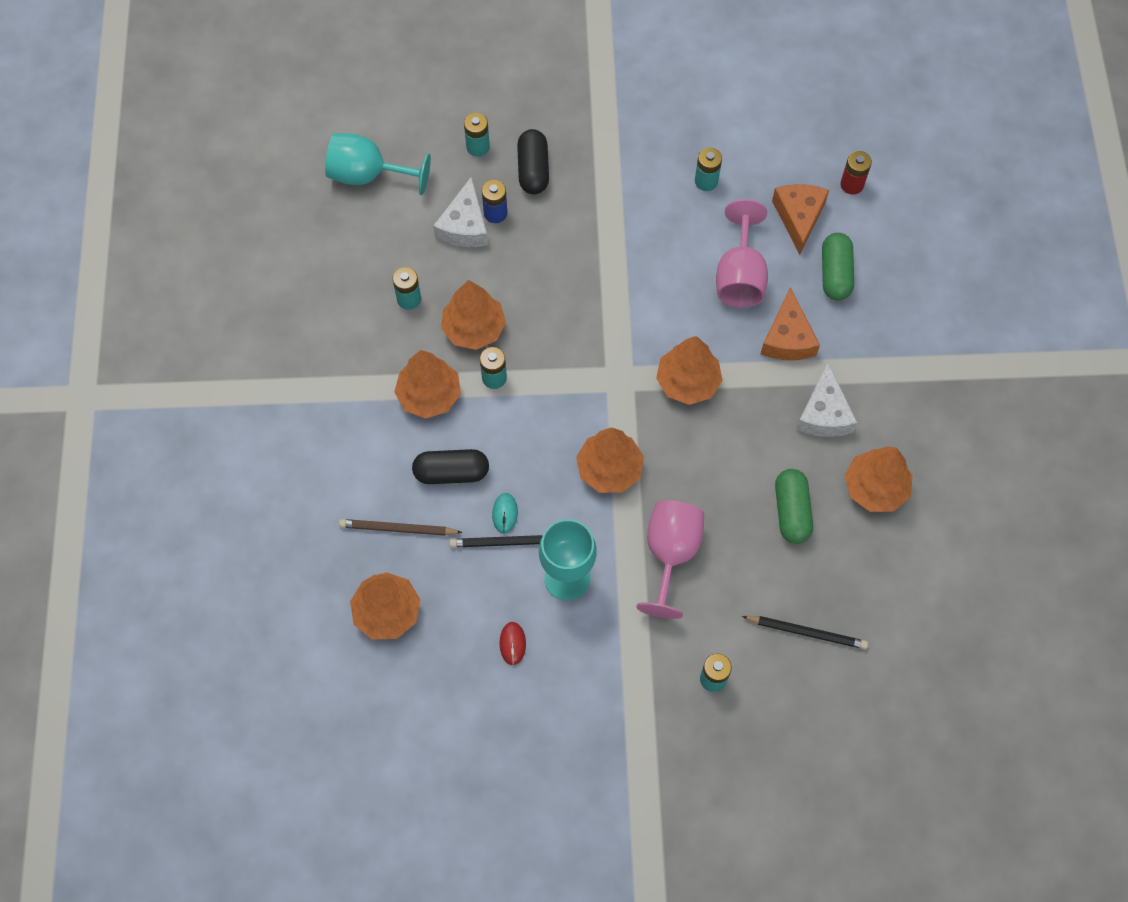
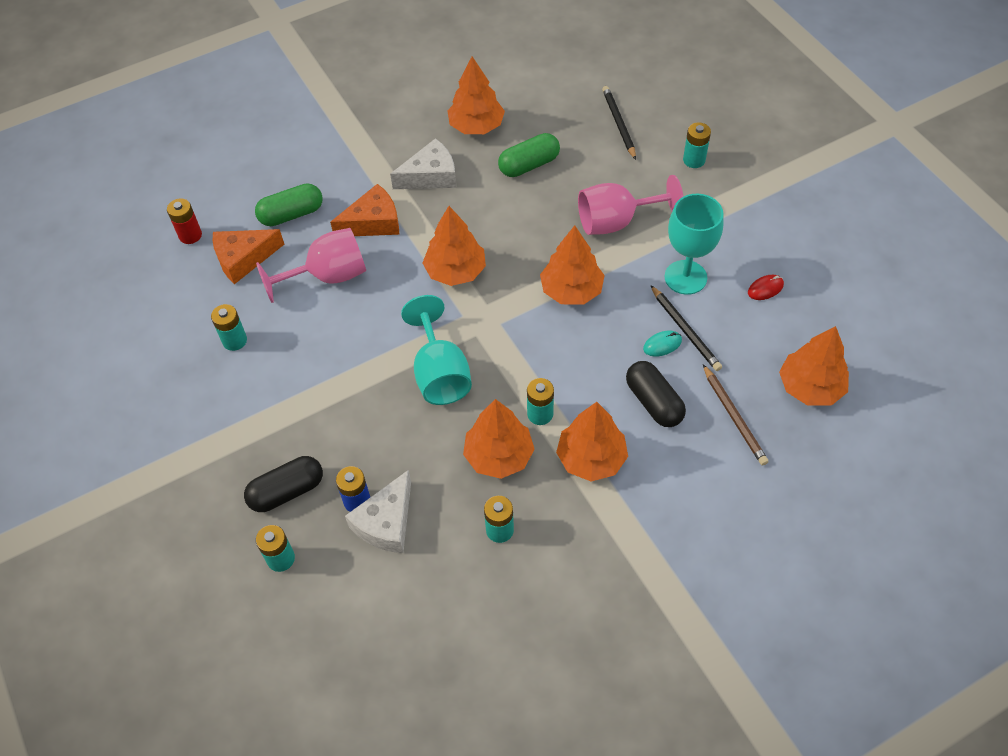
camera: 115 degrees left, 10 degrees down
turquoise goblet [325,133,431,195] -> turquoise goblet moved to [401,295,472,405]
white cheese [433,177,488,247] -> white cheese turned 135 degrees clockwise [345,470,411,553]

